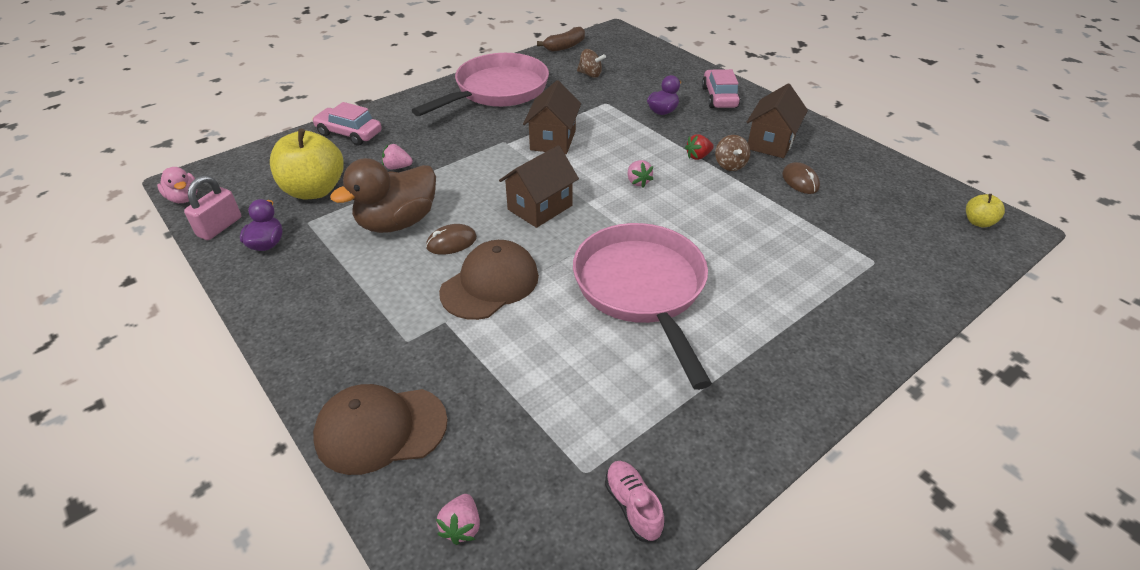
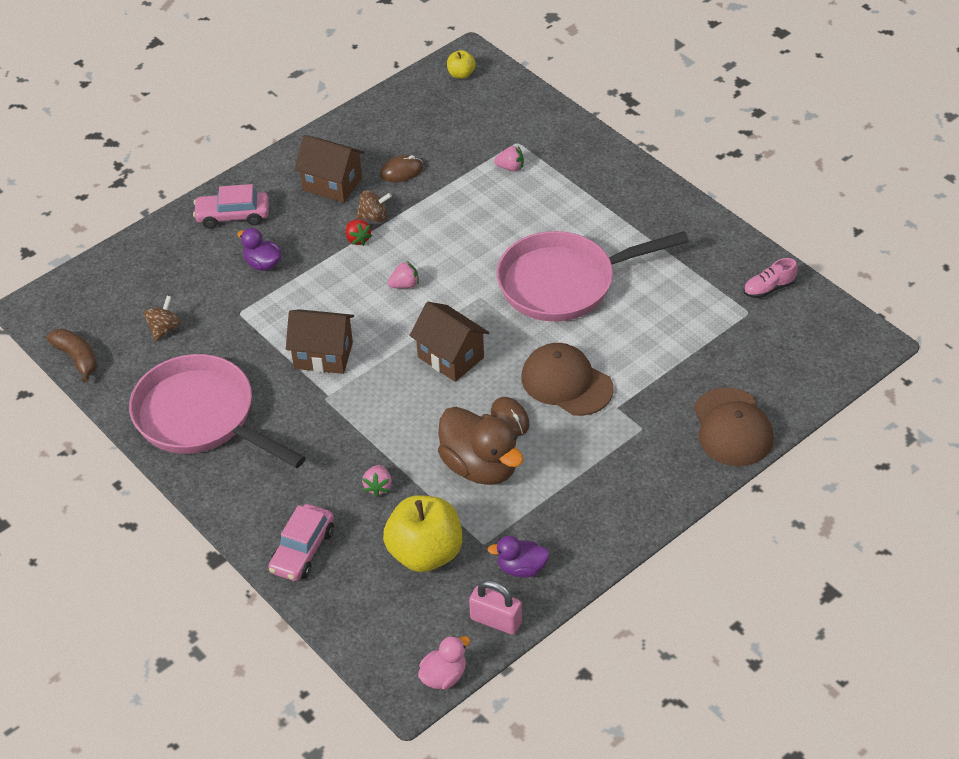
camera: 90 degrees left, 5 degrees up
pink strawberry [436,494,480,545] -> pink strawberry moved to [494,146,524,171]

